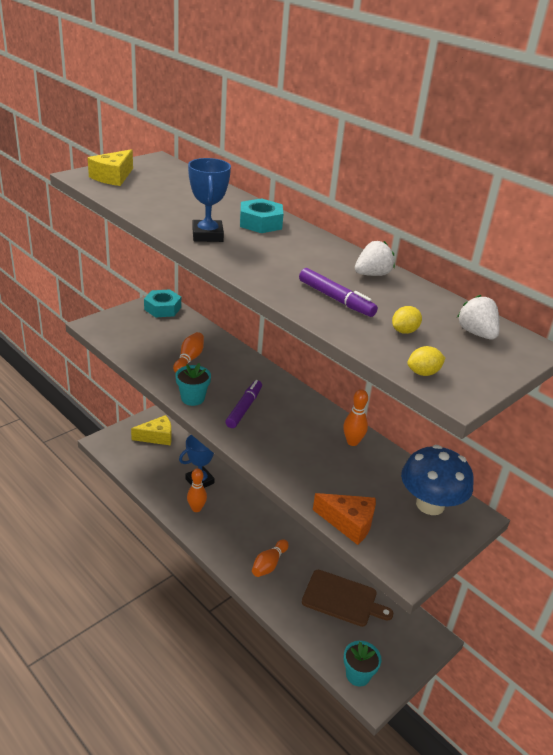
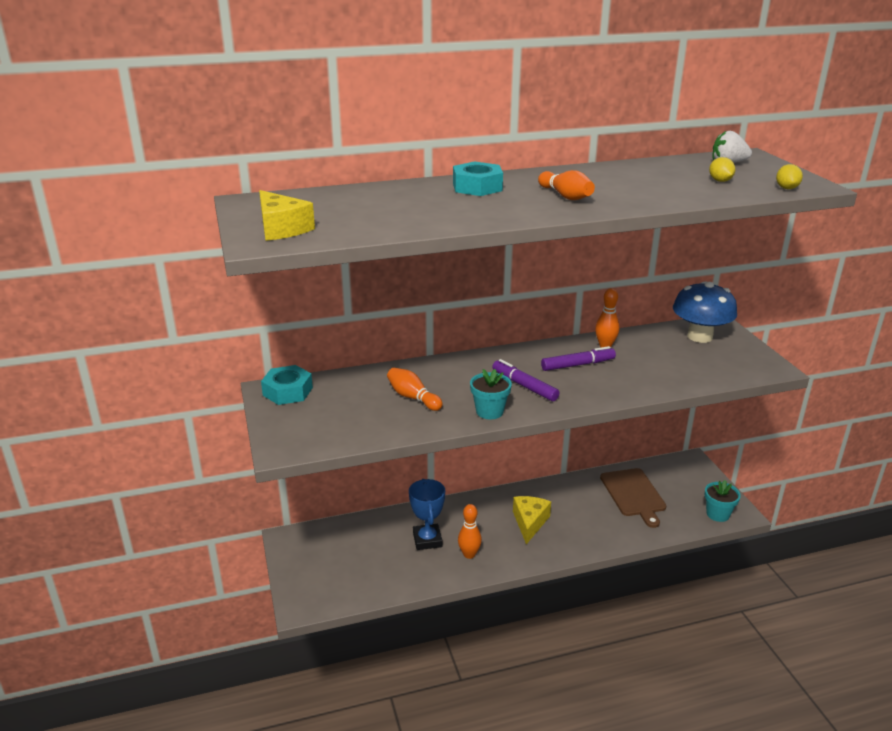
camera: 60 degrees left, 5 degrees down
yellow cheese [131,415,171,445] -> yellow cheese moved to [513,496,551,544]
blue trophy [188,158,231,242] -> none
orange bowling pin [252,539,289,577] -> orange bowling pin moved to [538,170,595,200]
purple marker [299,268,378,317] -> purple marker moved to [541,346,616,371]
brown cutting board [302,570,393,627] -> brown cutting board turned 120 degrees clockwise [600,468,666,528]
orange cheese [313,493,376,545] -> none
white strawberry [355,241,395,276] -> none

